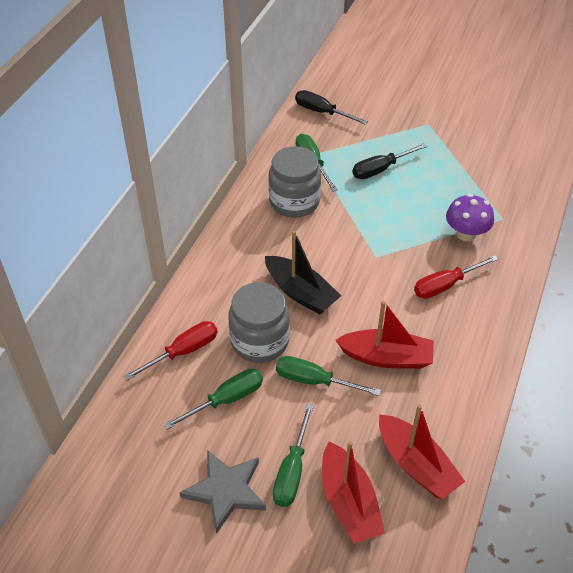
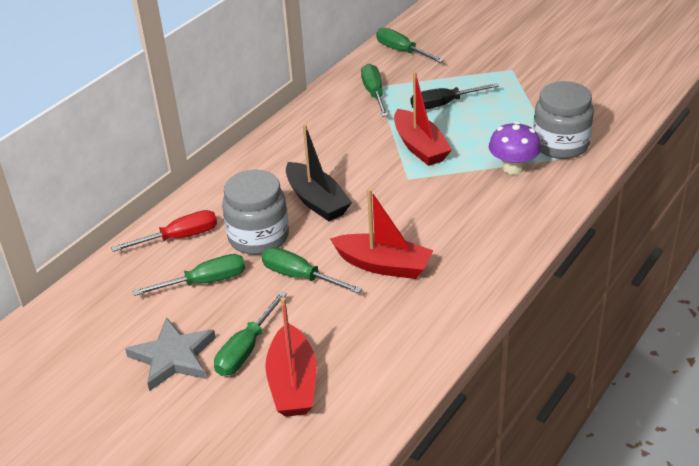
camera: 15 degrees right, 10 degrees down
grey jar [268,146,321,217] -> grey jar moved to [533,81,594,159]
black screwdriver [295,90,368,125] -> green screwdriver [376,28,444,63]
red boat [379,404,465,500] -> red boat moved to [394,72,452,166]
red screwdriver [414,255,498,299] -> none

